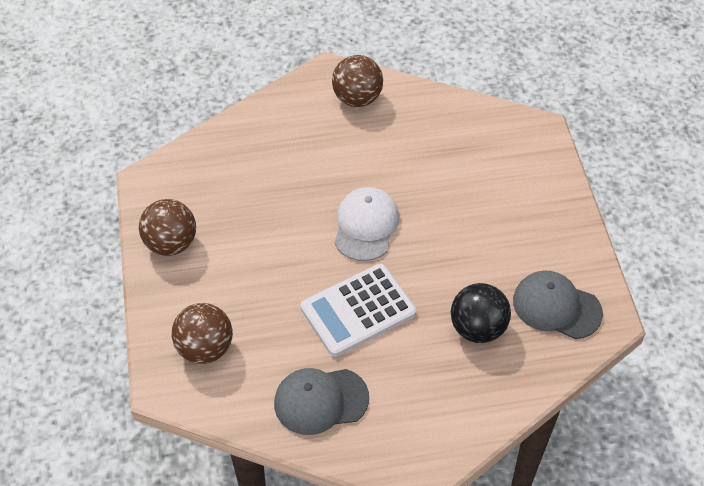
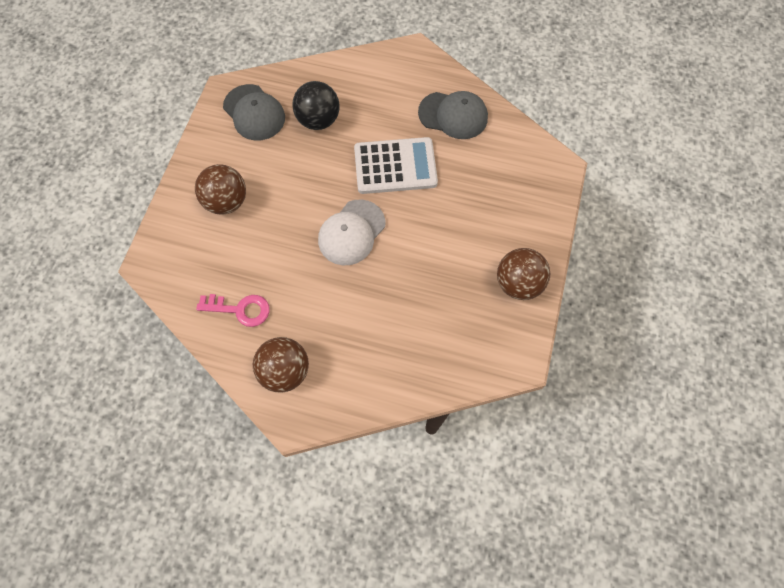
camera: 155 degrees left, 15 degrees up
brown ball [172,303,233,364] -> brown ball moved to [195,164,246,215]
none -> pink key [196,294,270,327]

